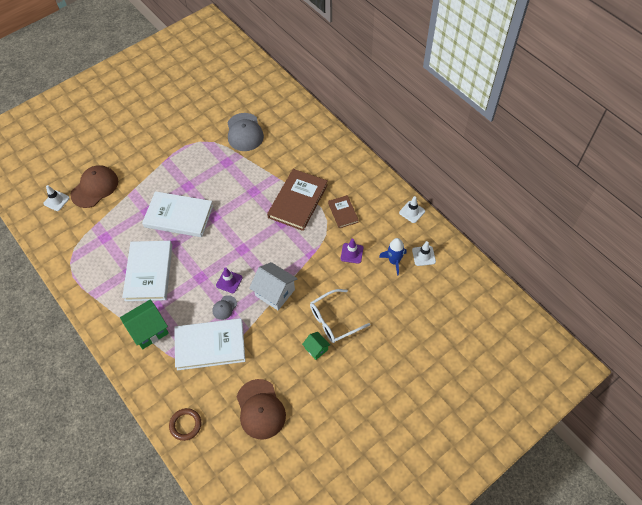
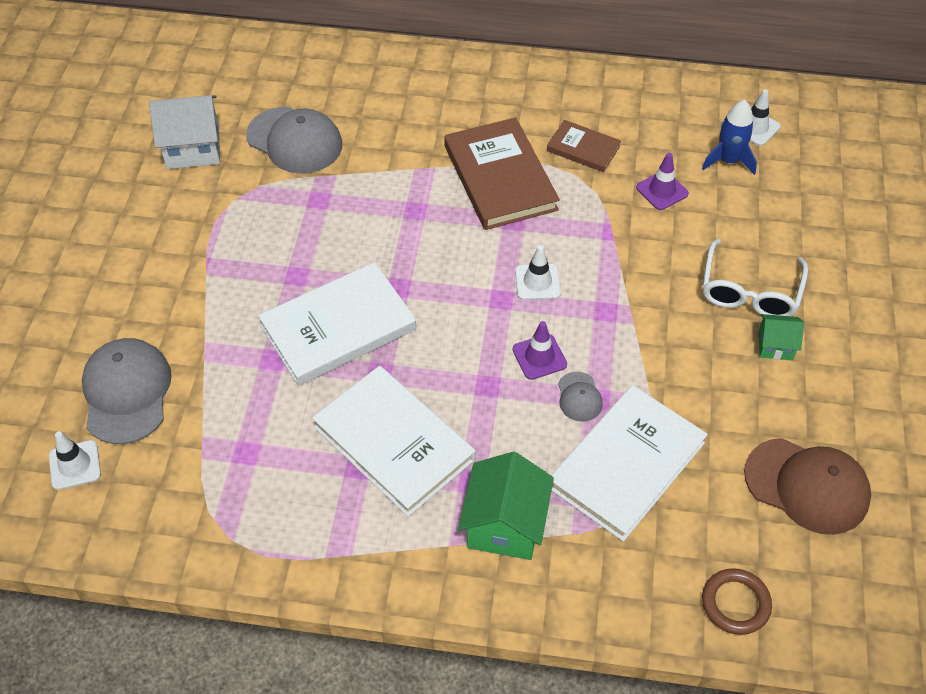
camera: 45 degrees left, 5 degrees down
brown cap [70,165,118,208] -> grey cap [82,338,172,444]
white house [249,262,298,310] -> white house moved to [149,95,220,169]
white traffic cone [399,196,425,223] -> white traffic cone moved to [515,245,561,300]

